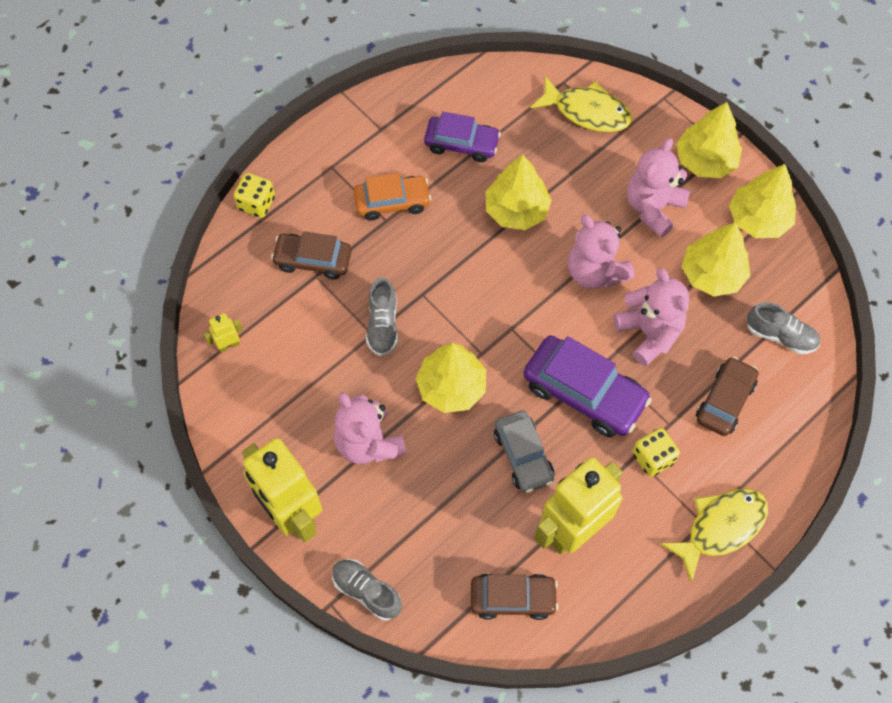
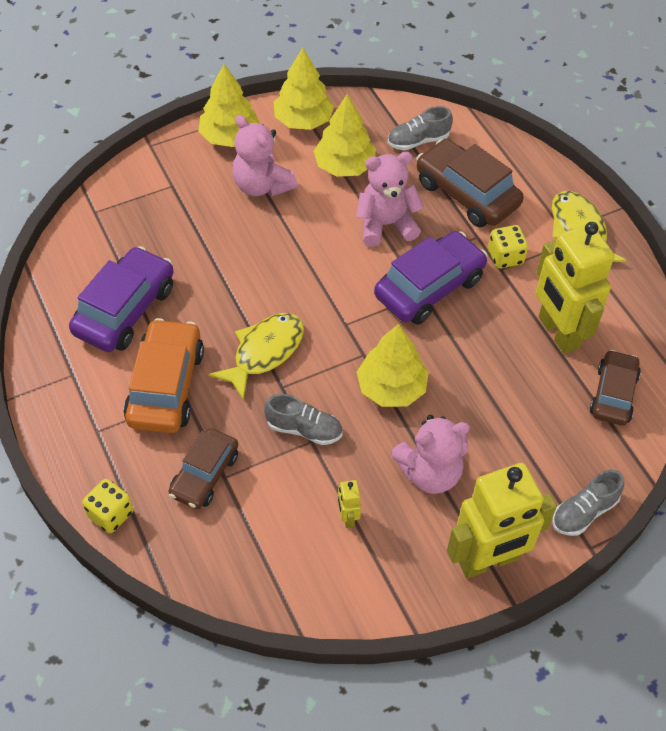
camera: 75 degrees left, 10 degrees down
yellow robot [204,313,243,352] -> yellow robot moved to [338,480,361,528]
orange car [354,173,431,221] -> orange car [123,318,204,433], size x1.53
purple car [424,112,501,162] -> purple car [69,246,174,352], size x1.53
yellow tree [485,154,552,230] -> none
grey car [494,410,555,493] -> none
yellow fish [530,76,632,132] -> yellow fish moved to [209,313,304,400]
pink teddy bear [568,215,635,289] -> none
brown car [696,357,759,436] -> brown car [416,139,524,227], size x1.53
grey shoe [747,302,820,354] -> grey shoe turned 150 degrees counterclockwise [388,106,453,150]

